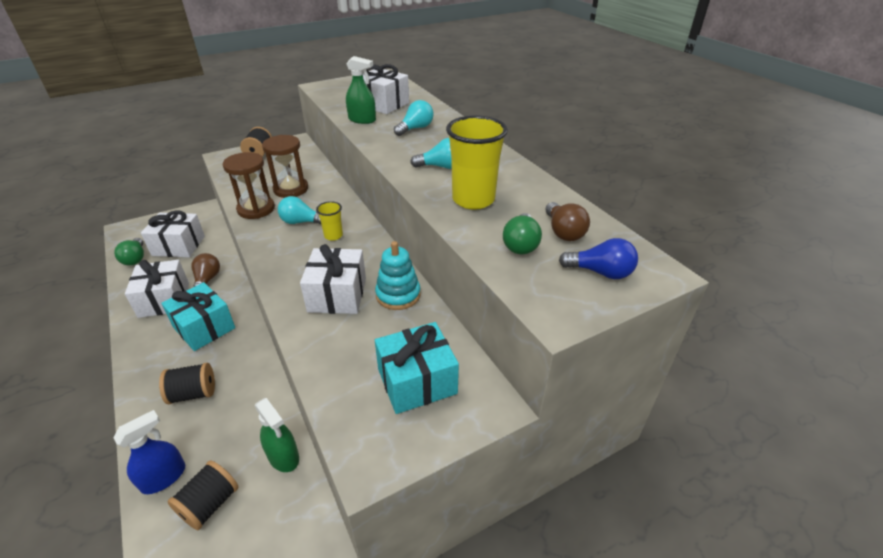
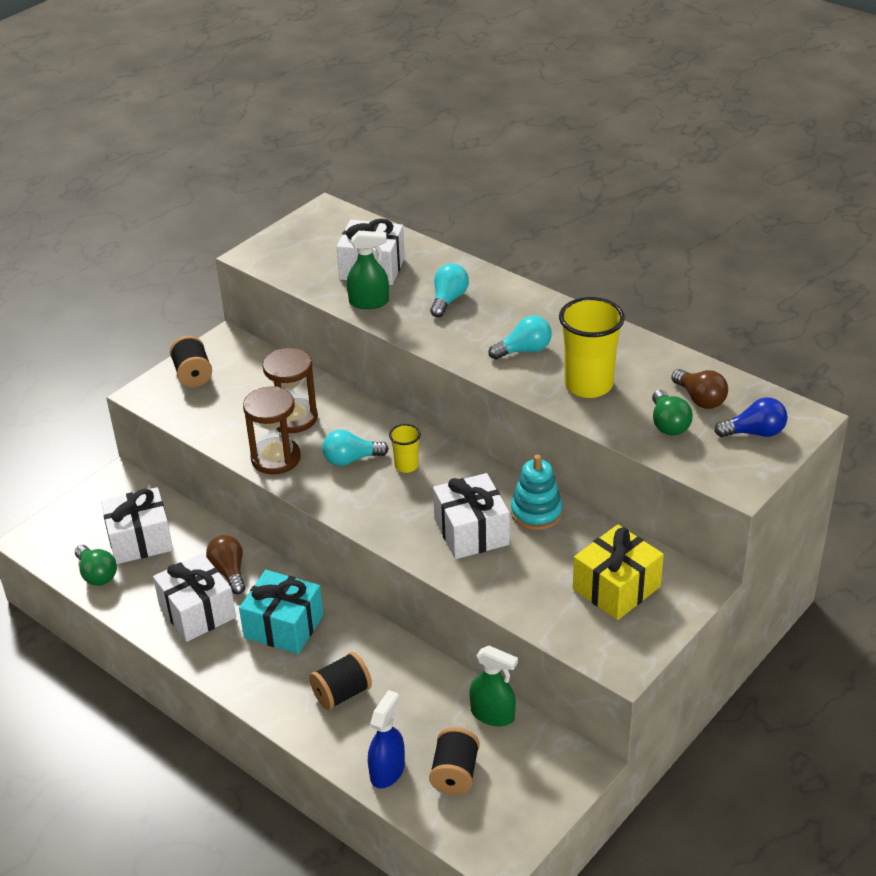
camera: 20 degrees left, 0 degrees up
turquoise gift [375,322,459,414] -> yellow gift [573,525,664,620]

